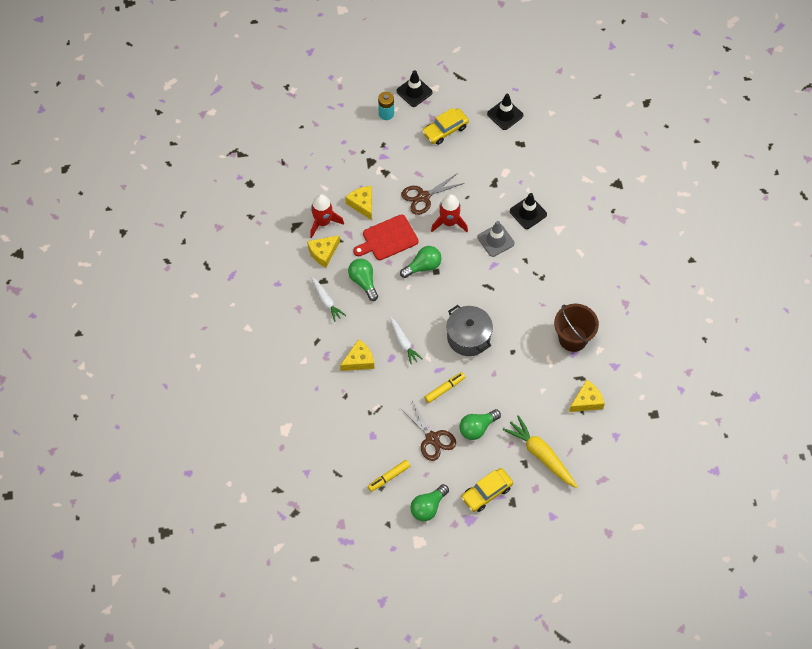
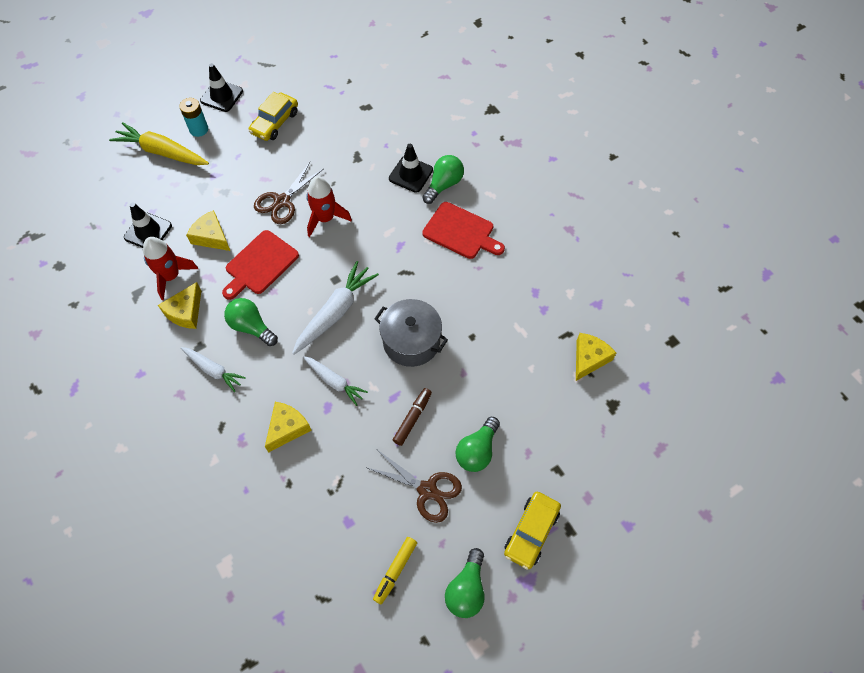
camera: 25 degrees left, 0 degrees up
green light bulb [400,246,442,278] -> green light bulb moved to [422,155,464,204]
yellow marker [424,372,465,403] -> brown marker [393,388,432,446]
grey traffic cone [477,221,515,257] -> none
black traffic cone [487,94,523,130] -> black traffic cone moved to [124,203,172,248]
yellow carrot [503,415,578,488] -> yellow carrot moved to [109,122,209,165]
brown bucket [554,304,599,352] -> none
none -> white carrot [292,261,379,355]
none -> red cutting board [422,202,505,259]

